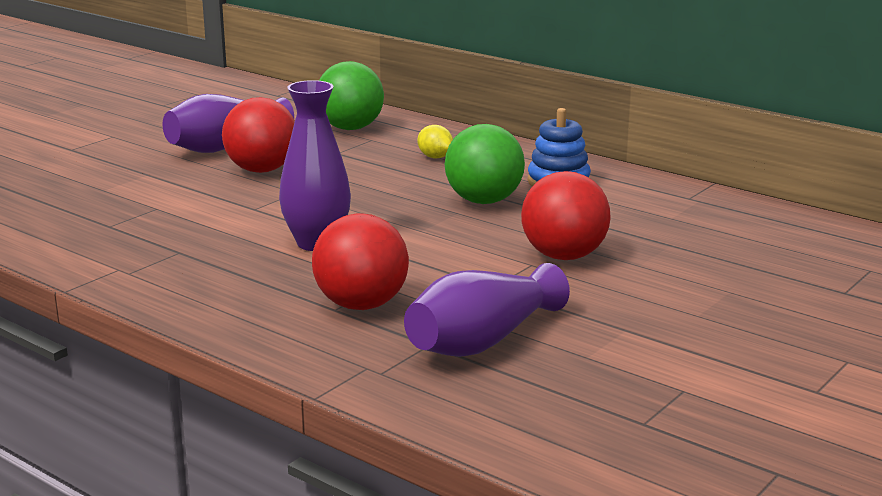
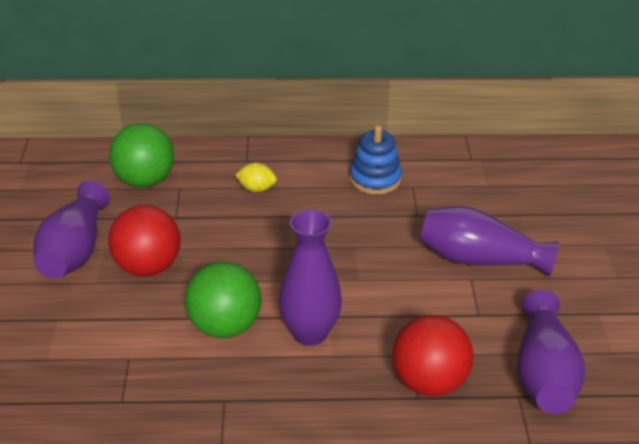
camera: 40 degrees left, 15 degrees up
green ball [445,124,525,204] -> green ball moved to [185,261,262,338]
red ball [521,171,611,260] -> purple vase [420,206,559,276]

